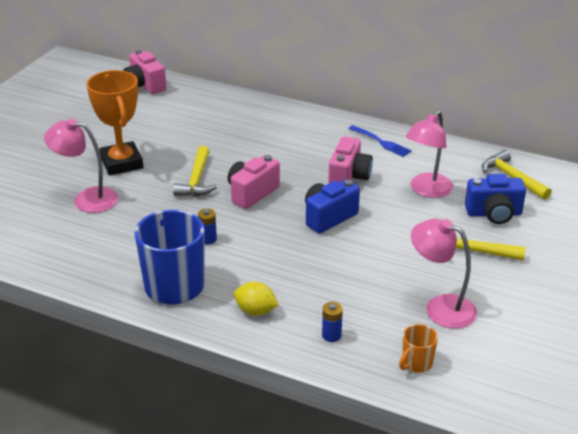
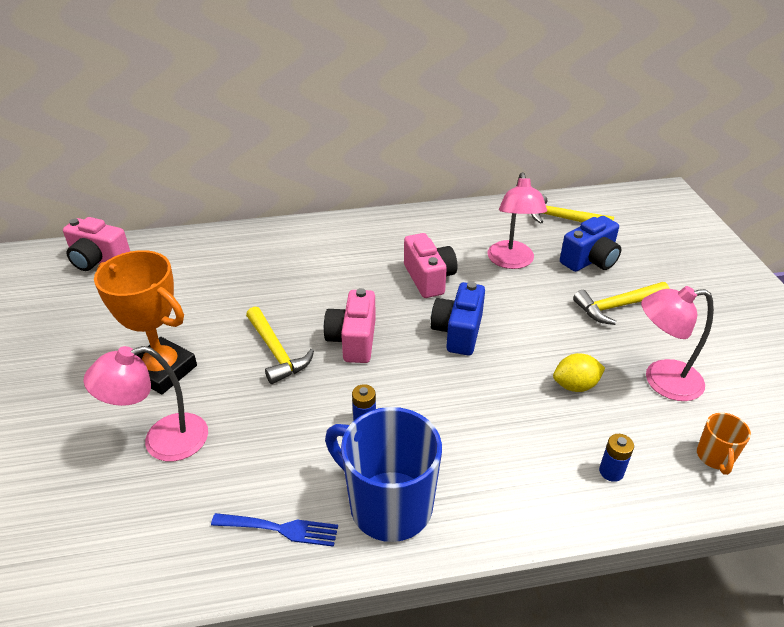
camera: 35 degrees left, 5 degrees up
yellow lemon [234,282,279,316] -> yellow lemon moved to [553,353,605,392]
blue fork [348,125,412,157] -> blue fork moved to [211,513,338,547]

